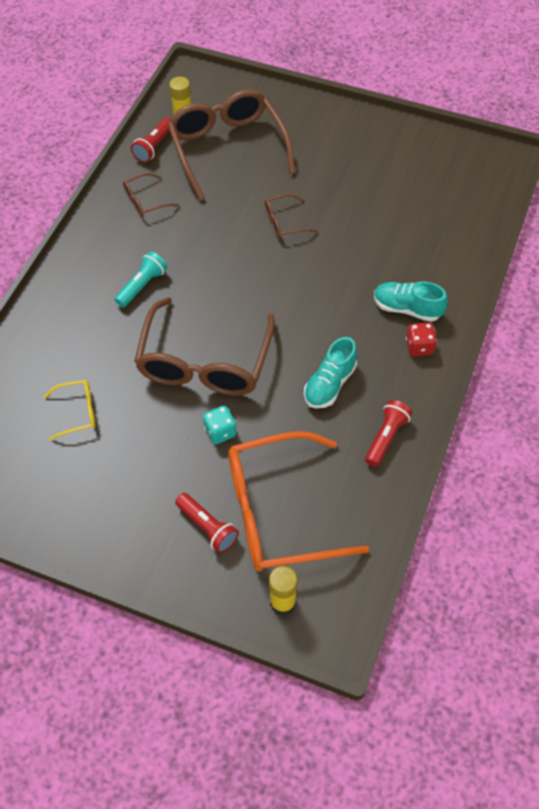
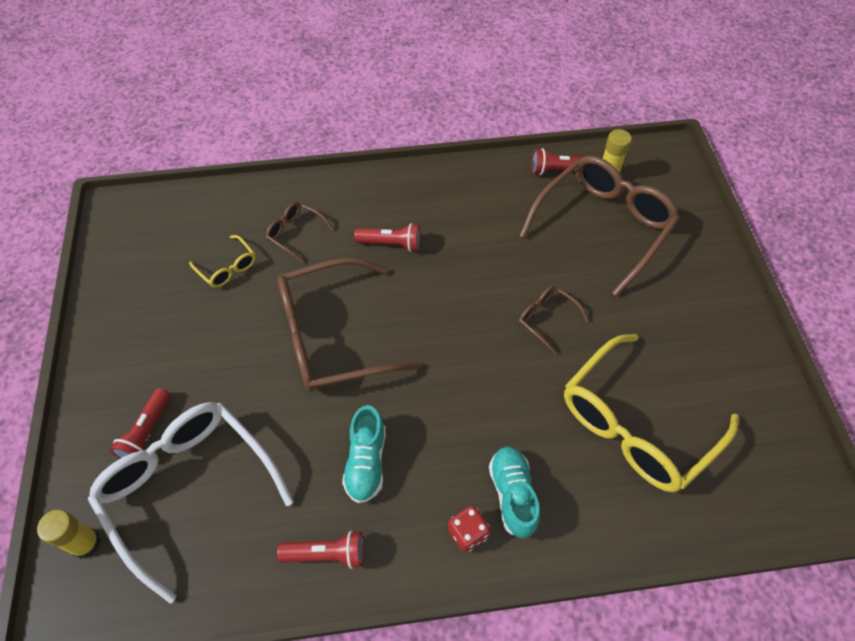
camera: 60 degrees right, 0 degrees up
turquoise flashlight [114,251,168,307] -> red flashlight [354,223,421,252]
brown glasses [123,173,179,217] -> brown glasses moved to [266,202,333,263]
turquoise dice [203,405,237,444] -> none
orange glasses [228,431,369,571] -> white glasses [88,402,294,603]
turquoise shoe [304,337,357,408] -> turquoise shoe turned 90 degrees counterclockwise [342,405,386,503]
none -> yellow glasses [564,334,739,492]

